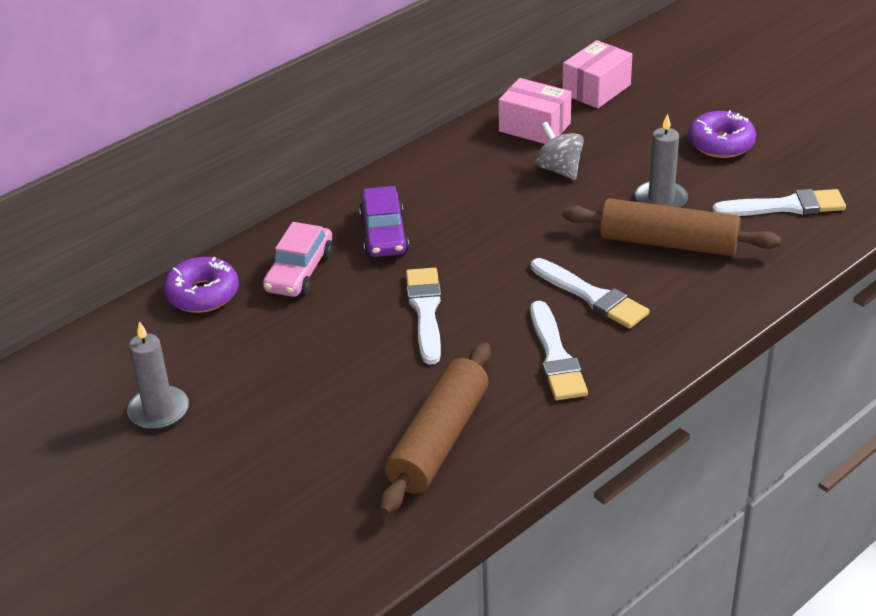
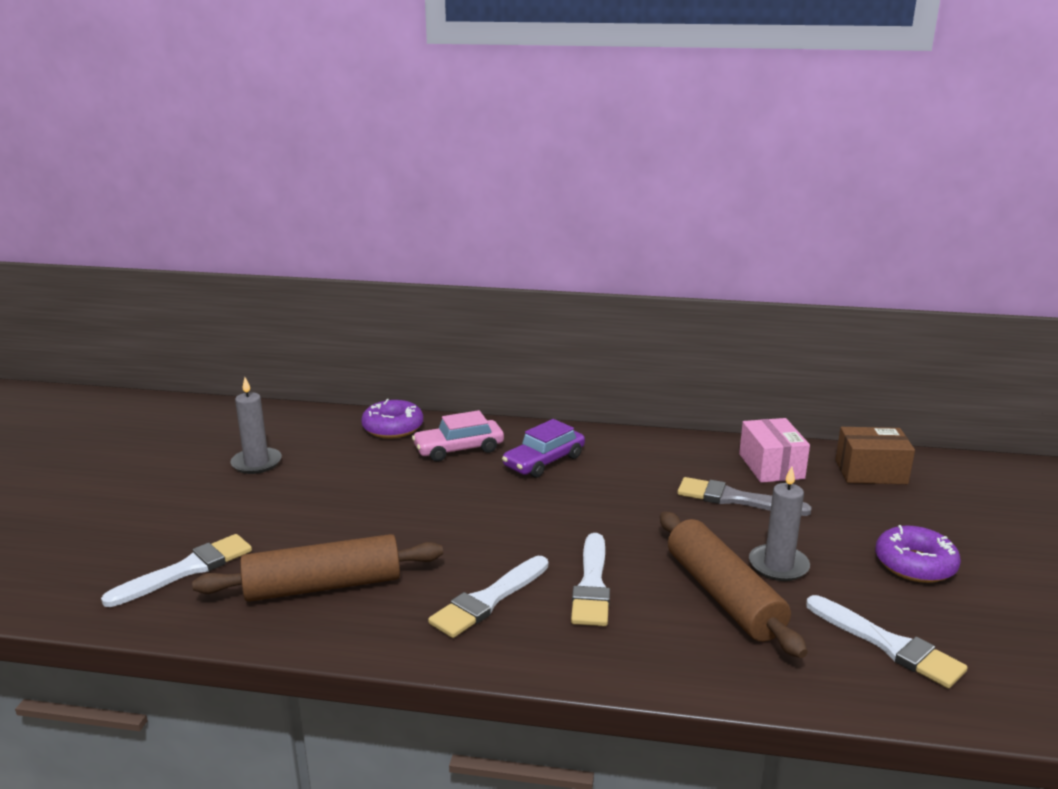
camera: 50 degrees right, 15 degrees down
white brush [406,268,441,365] -> white brush moved to [101,534,252,607]
grey spinning top [535,122,584,180] -> grey brush [677,477,812,516]
pink box [562,40,633,109] -> brown box [835,427,915,484]

